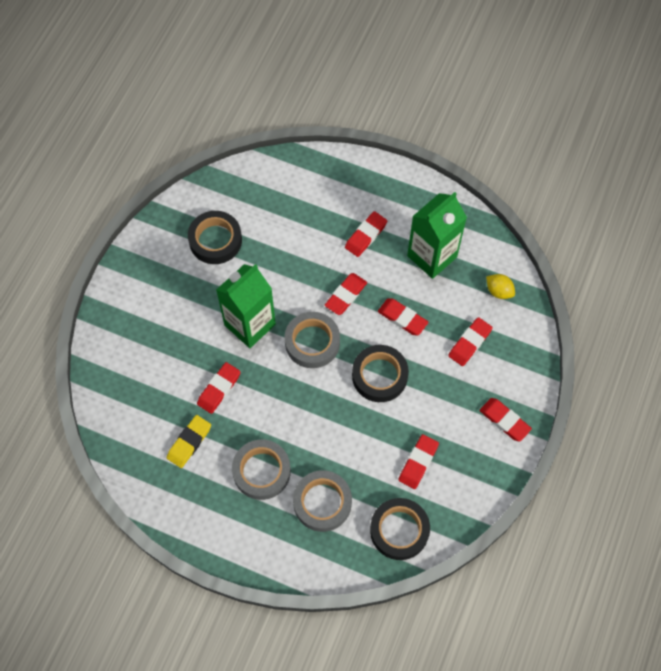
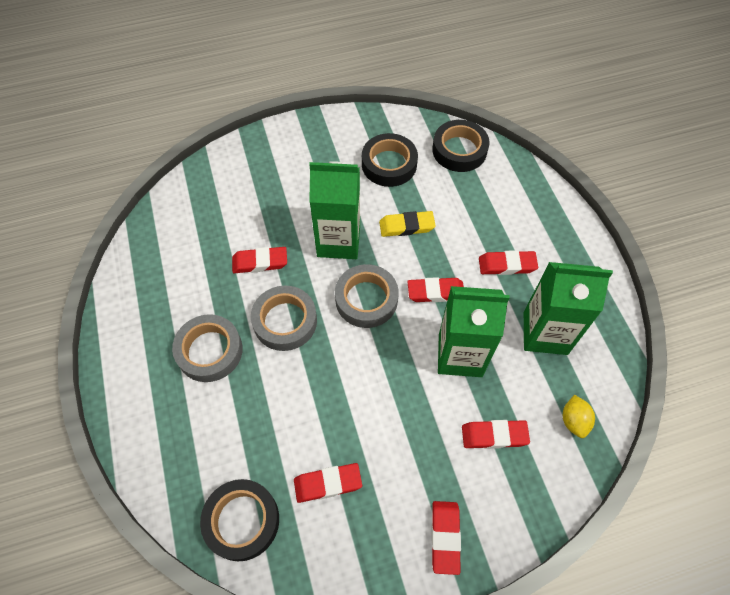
camera: 50 degrees right, 5 degrees down
yellow eraser [167,415,211,468] -> yellow eraser moved to [379,211,436,237]
grey tape [293,470,352,532] -> grey tape moved to [251,286,317,351]
black tape [352,345,409,402] -> black tape moved to [432,120,490,172]
red eraser [378,298,429,336] -> green carton [438,286,510,377]

